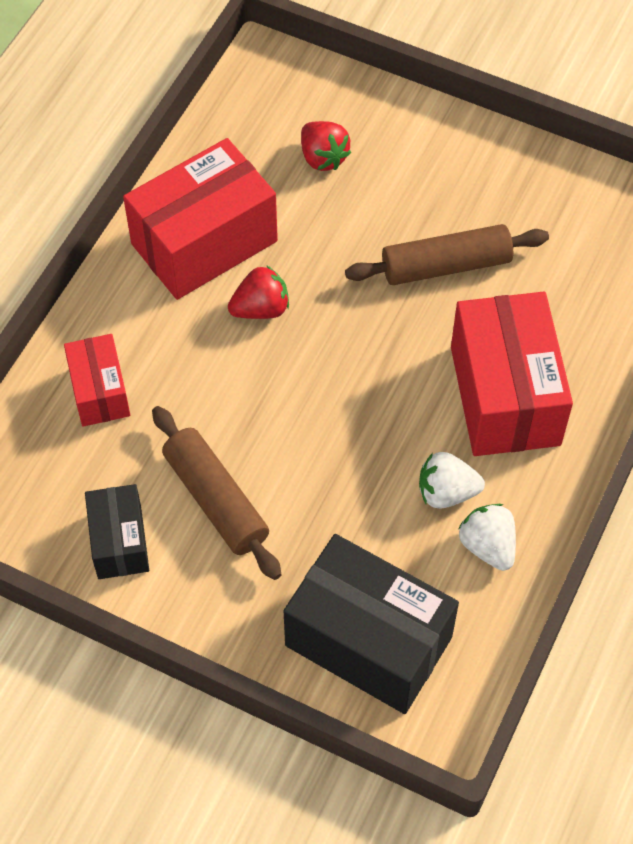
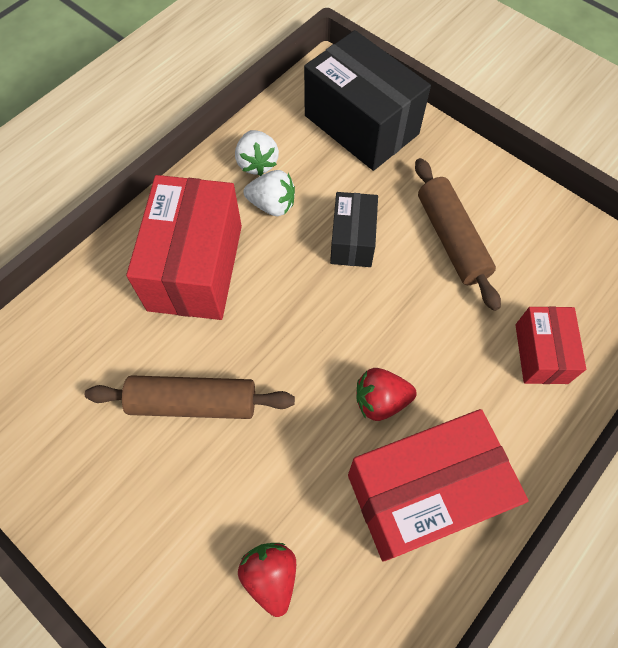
camera: 165 degrees left, 5 degrees up
black box [85,484,149,579] -> black box moved to [330,192,378,267]

